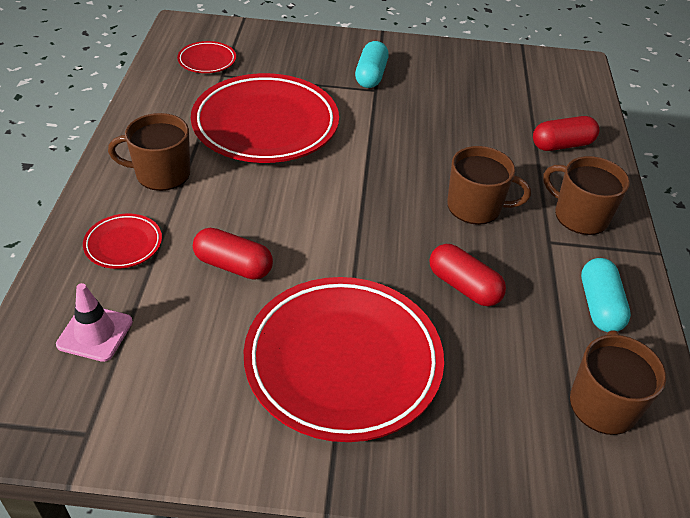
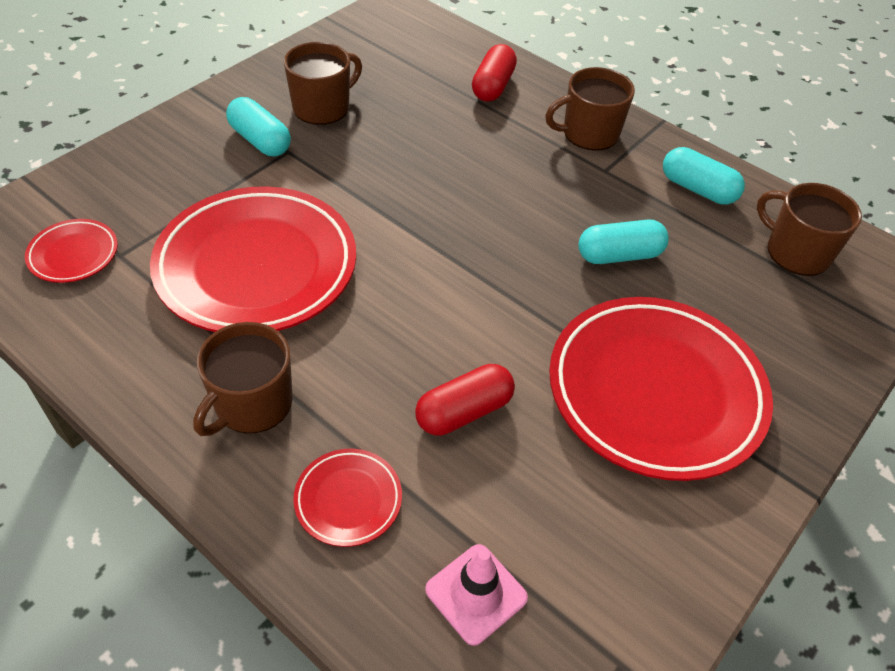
camera: 55 degrees left, 5 degrees up
red capsule [429,244,506,306] -> turquoise capsule [578,220,669,264]
brown mug [447,146,531,225] -> brown mug moved to [284,42,362,125]

